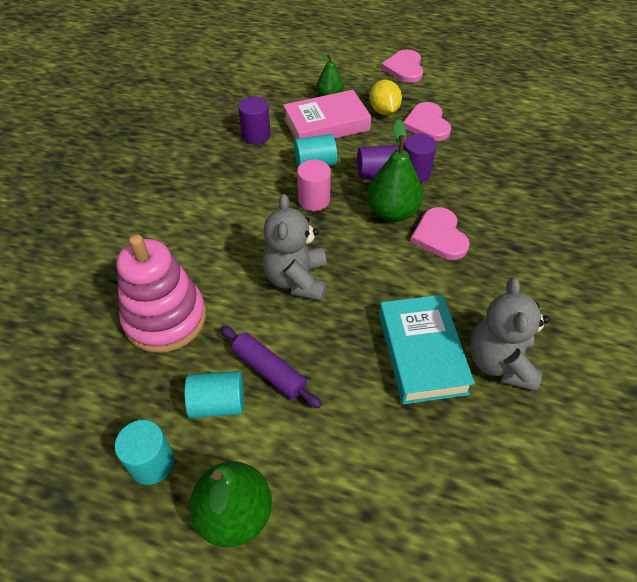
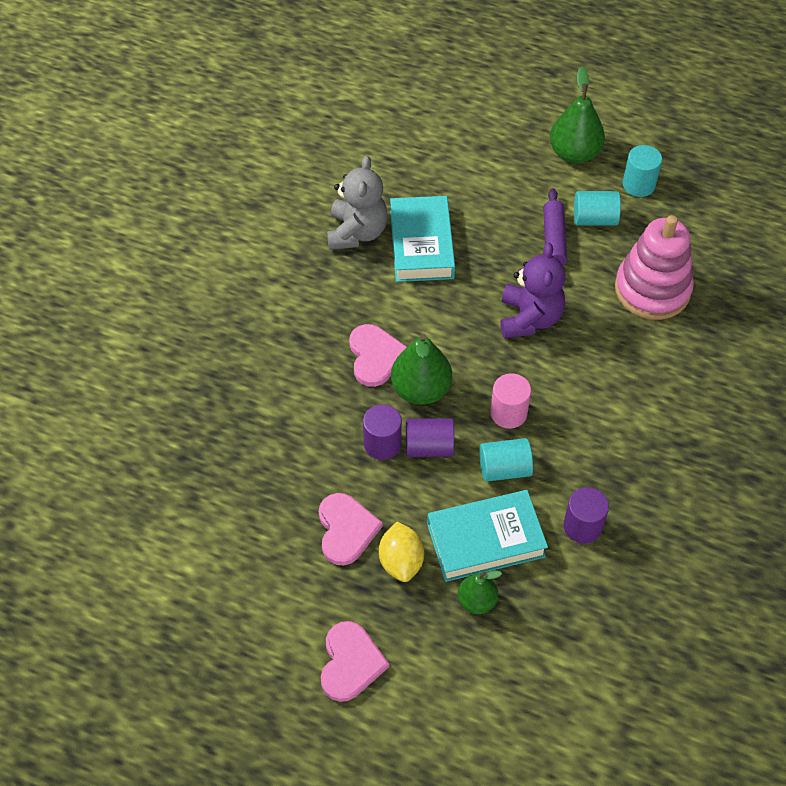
camera: 175 degrees left, 5 degrees up
purple rolling pin [220,325,322,408] -> purple rolling pin turned 45 degrees clockwise [543,188,567,265]
grey teddy bear [262,194,327,301] -> purple teddy bear [501,242,566,339]
pink book [283,90,371,139] -> turquoise book [427,490,548,582]

